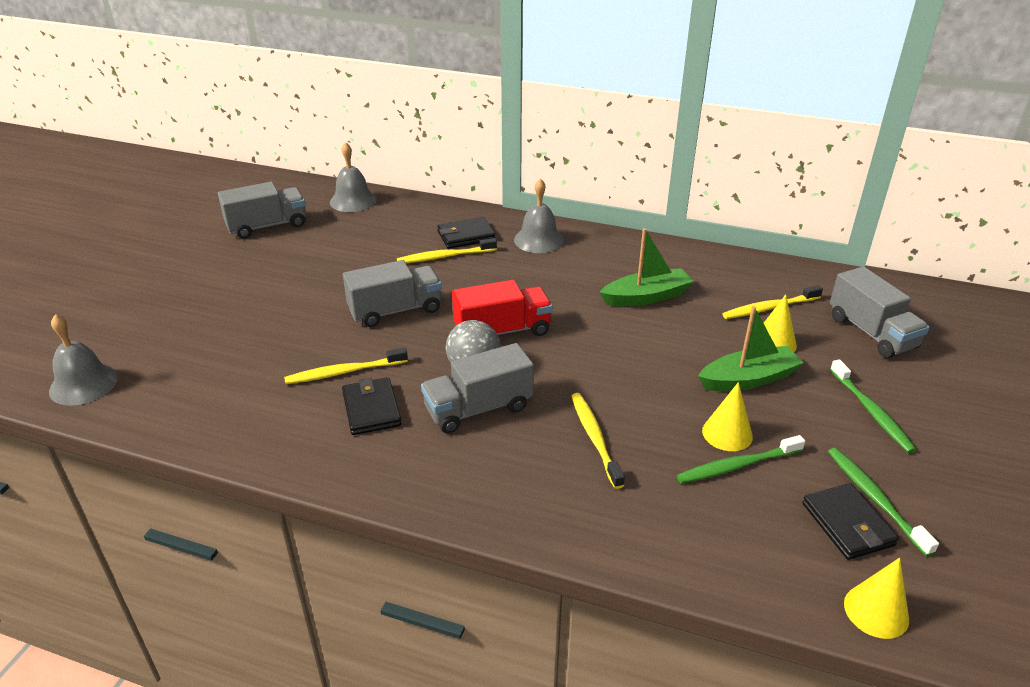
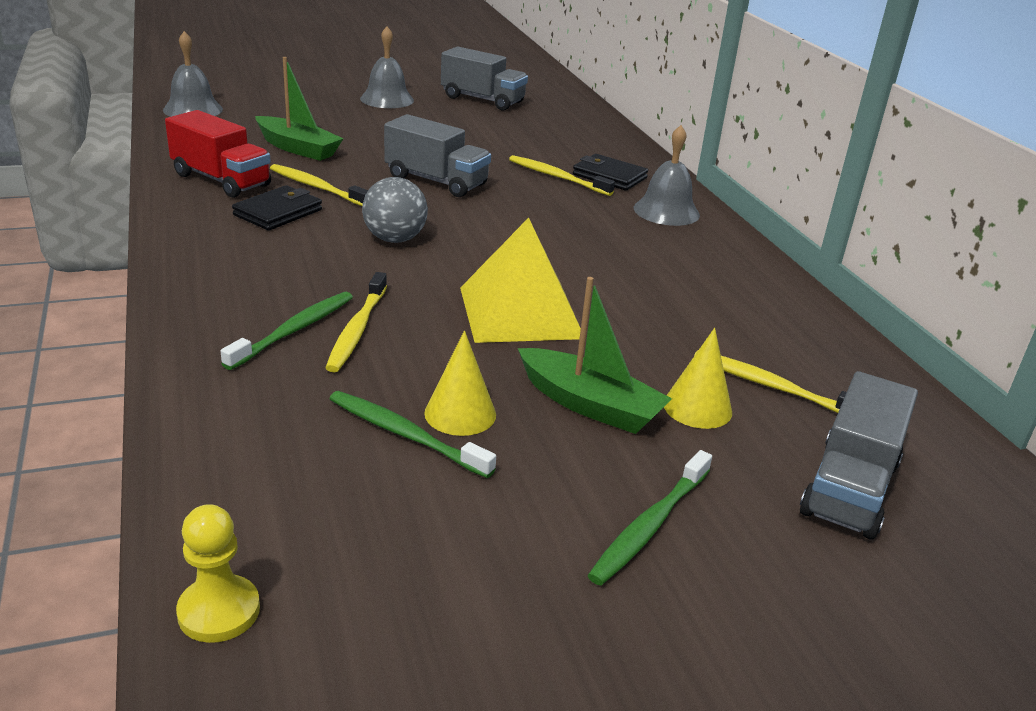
camera: 50 degrees right, 5 degrees down
grey bell [330,142,377,212] -> grey bell moved to [360,26,414,108]
grey truck [421,343,534,434] -> none
red truck [452,280,553,336] -> red truck moved to [165,110,271,198]
yellow toothbrush [572,393,625,489] -> yellow toothbrush turned 150 degrees clockwise [325,272,387,372]
green boat [600,228,694,306] -> green boat moved to [255,57,344,161]
black wallet [802,483,899,560] -> none
green toothbrush [828,448,939,556] -> green toothbrush moved to [220,292,353,370]
yellow cone [844,558,909,639] -> yellow pawn [176,504,260,643]
none -> yellow pyramid [460,218,581,343]

